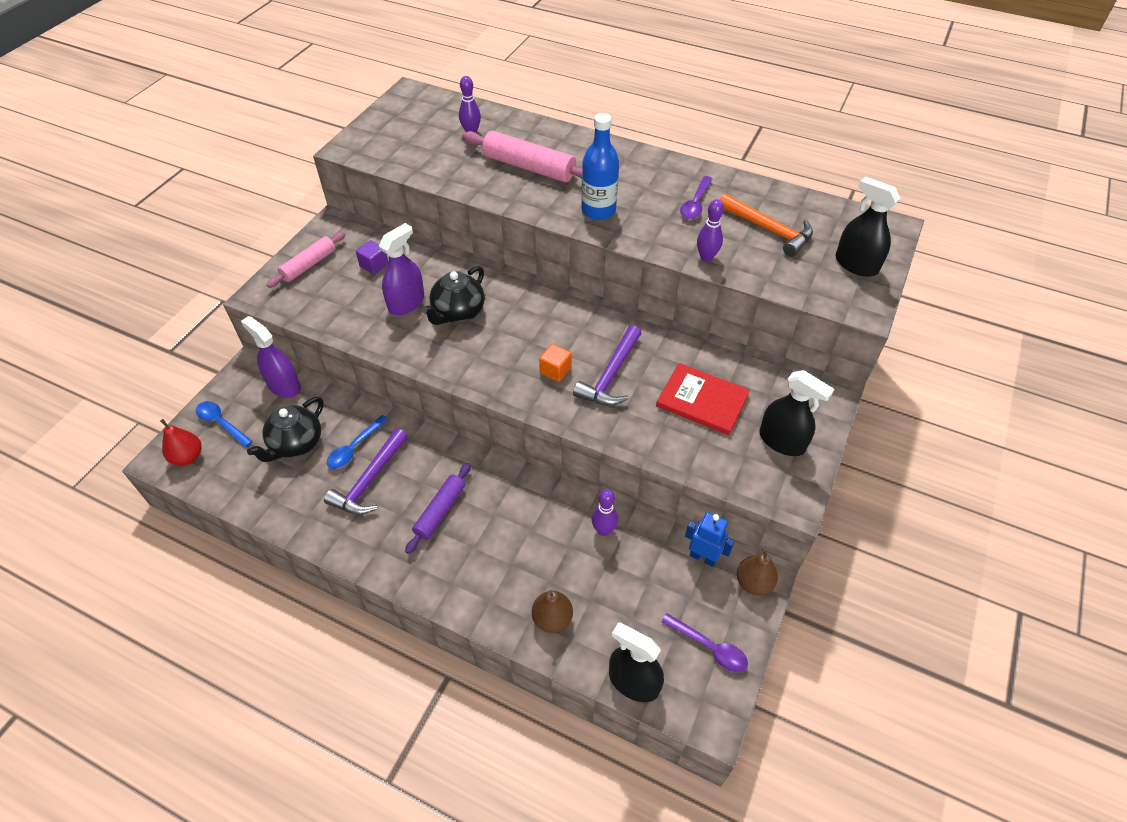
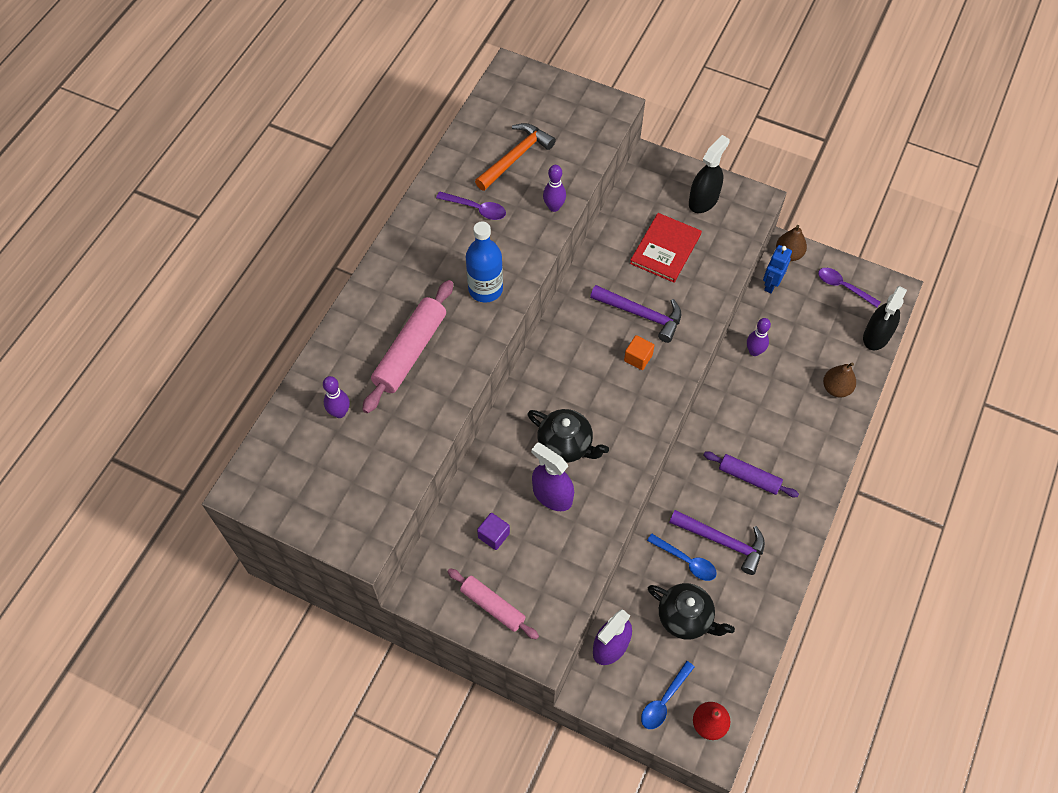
camera: 90 degrees left, 10 degrees up
purple spoon [661,613,748,672] -> purple spoon turned 90 degrees counterclockwise [818,268,881,308]
black spray bottle [836,177,901,277] -> none

